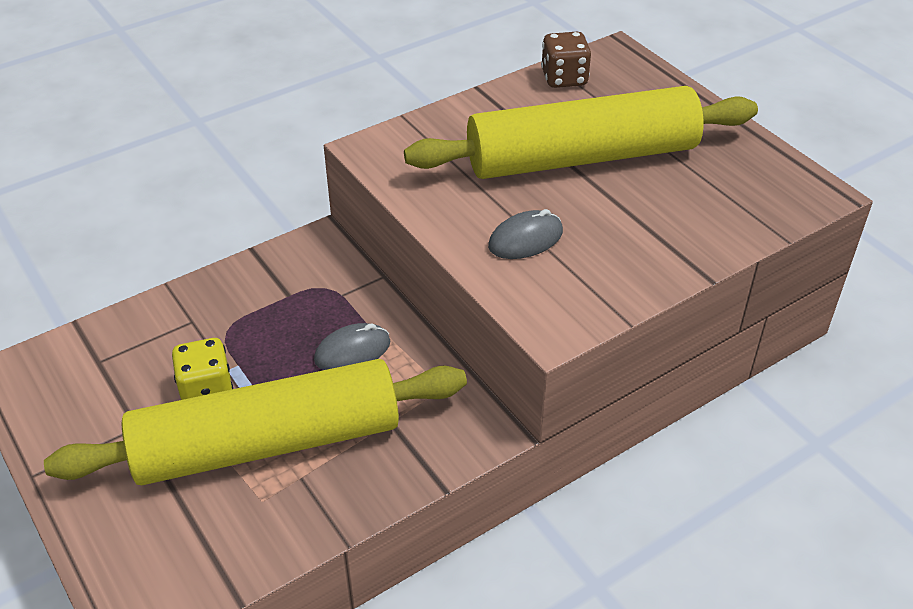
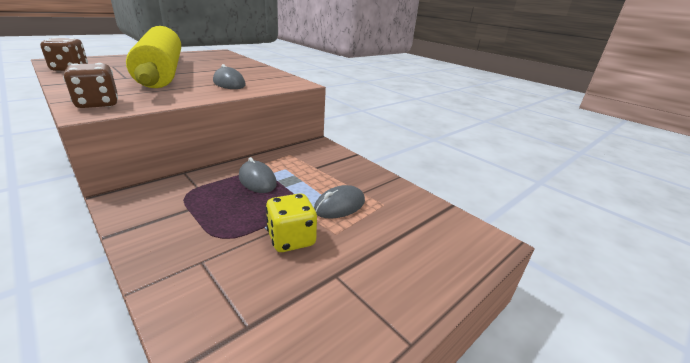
camera: 100 degrees left, 15 degrees down
yellow rolling pin [44,359,467,485] -> grey mouse [314,185,365,219]
none -> brown dice [63,63,118,108]

